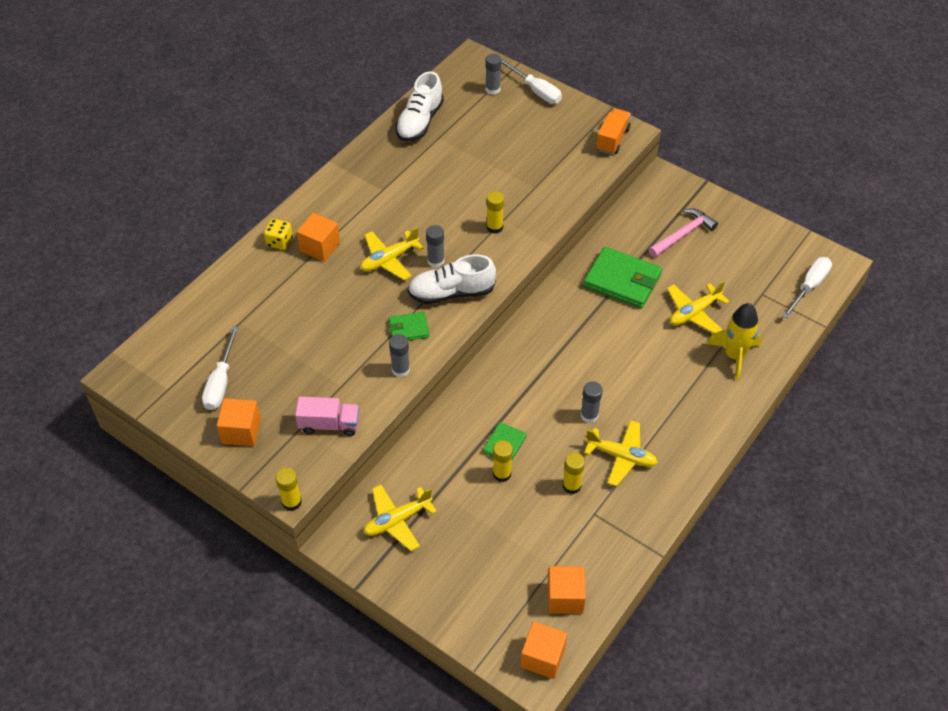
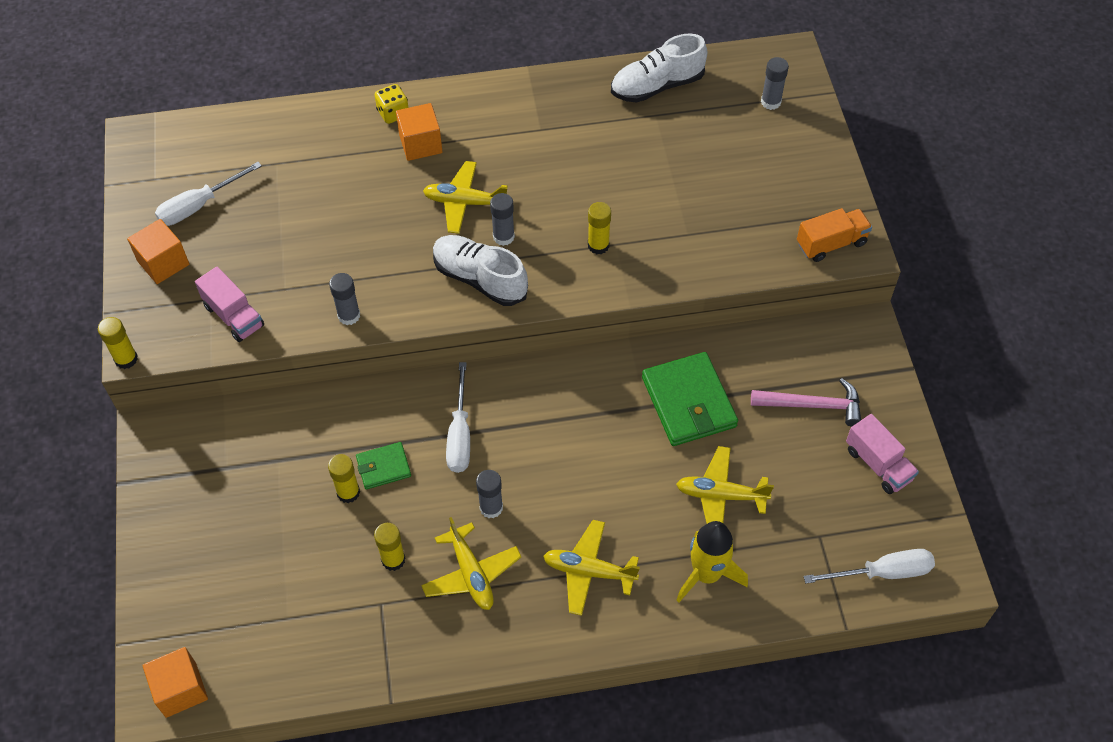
camera: 45 degrees right, 5 degrees up
yellow plane [364,484,437,551] -> yellow plane moved to [543,520,640,616]
green wallet [389,312,430,341] -> none
white screwdriver [501,58,562,104] -> white screwdriver moved to [446,362,470,473]
orange cube [547,566,586,614] -> none
none -> pink truck [846,414,919,494]

